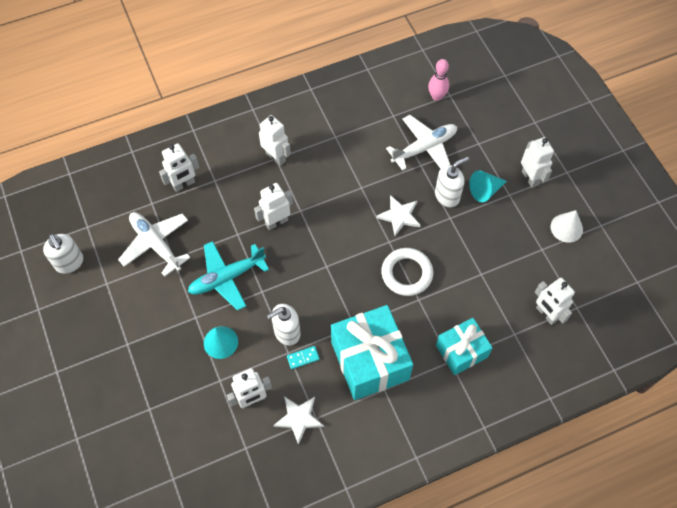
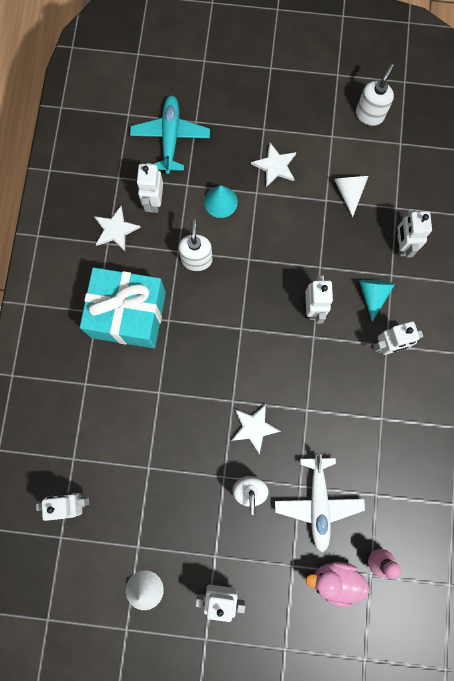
camera: 120 degrees right, 15 degrees up
white soap dispenser [43,234,84,274] -> white soap dispenser turned 120 degrees clockwise [356,64,394,126]
white plane [118,212,191,277] -> white cone [334,176,369,217]
turquoise plane [188,241,269,311] -> turquoise plane moved to [130,96,210,174]
turquoise domino [287,346,320,369] -> none
white ring [381,248,433,296] -> none
turquoise gift [436,318,493,375] -> none
turquoise cone [469,170,507,202] -> turquoise cone moved to [359,280,395,322]
none -> white star [251,143,296,187]
none -> pink duck [306,562,370,607]

